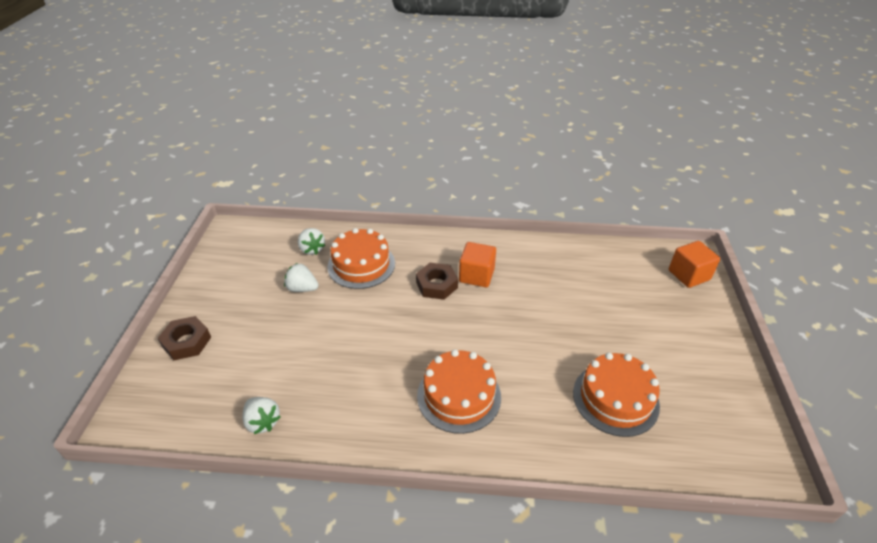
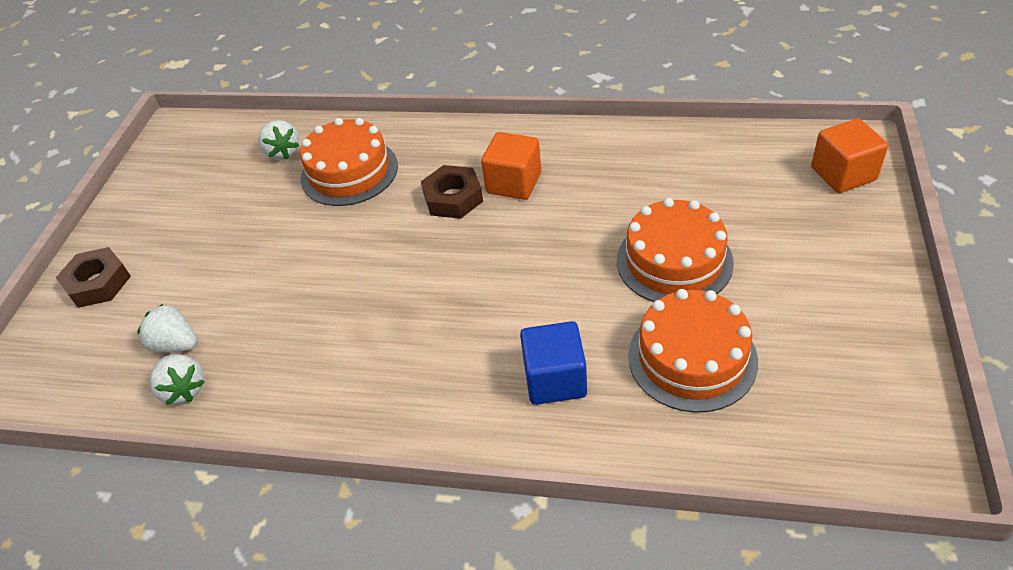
camera: 10 degrees right, 5 degrees up
white strawberry [284,263,319,292] -> white strawberry moved to [137,304,197,353]
orange cake [417,349,501,434] -> orange cake moved to [617,198,734,302]
none -> blue cube [520,321,587,405]

